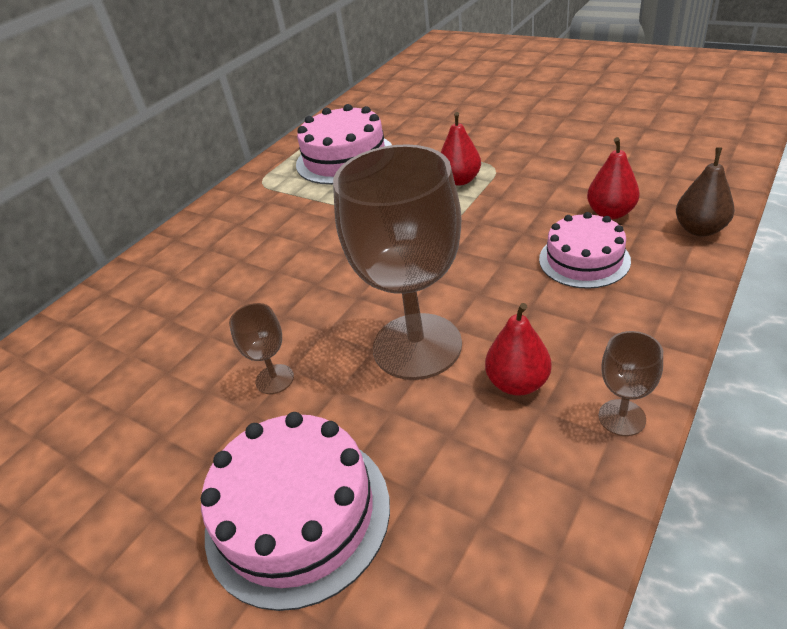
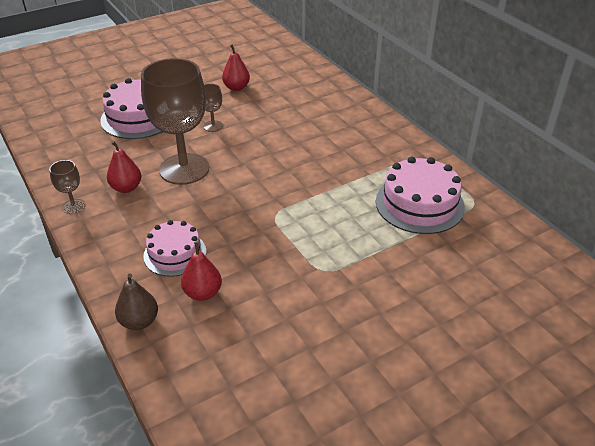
camera: 110 degrees right, 0 degrees up
red pear [441,112,481,186] -> red pear moved to [222,44,250,91]

